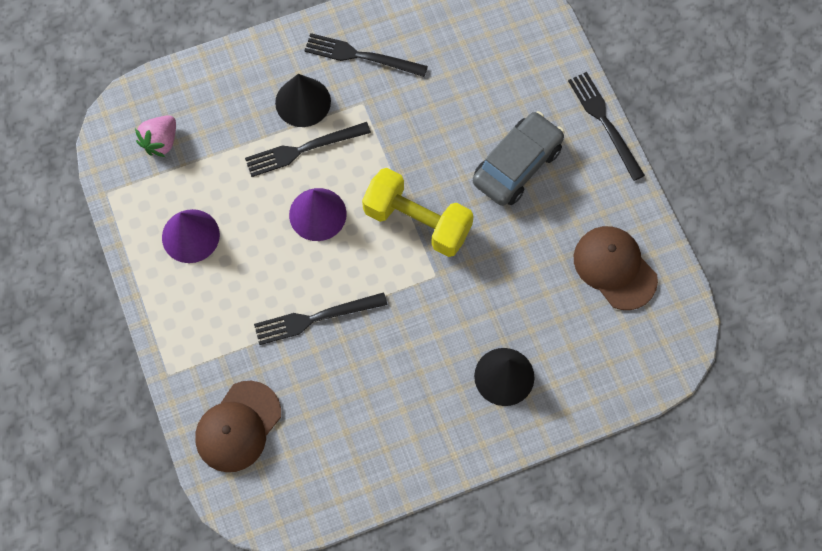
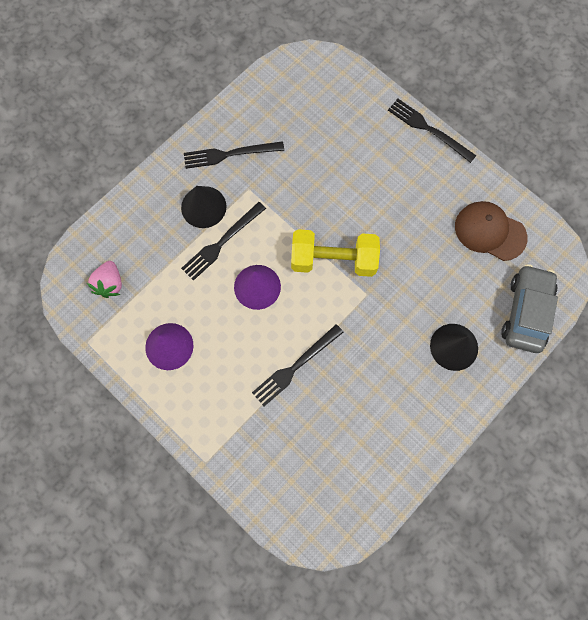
camera: 25 degrees left, 5 degrees up
brown cap [195,381,281,472] -> none
grey car [473,111,565,206] -> grey car moved to [501,264,558,353]

